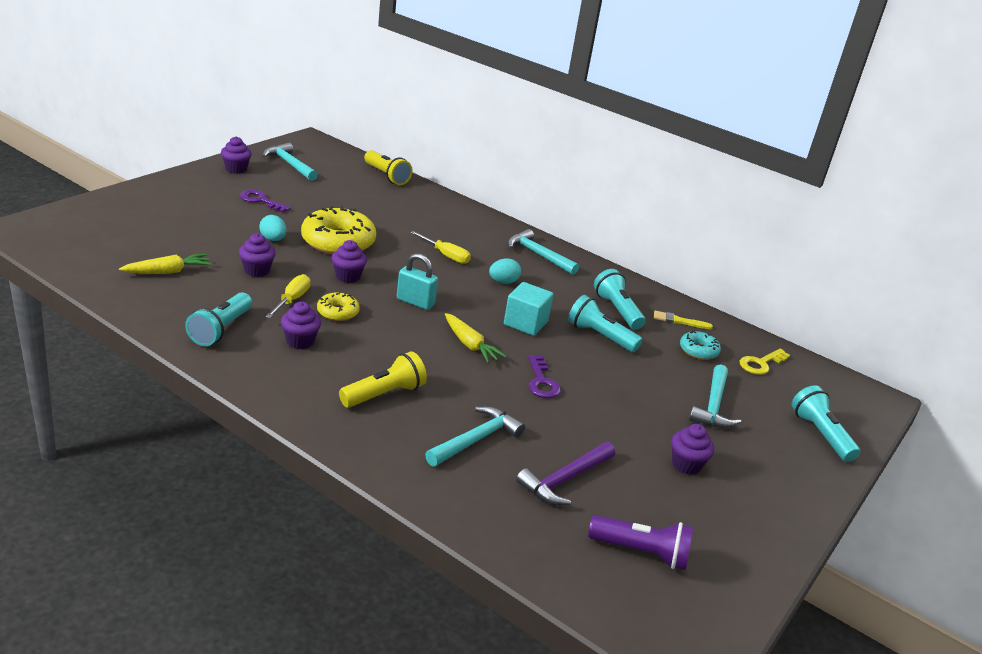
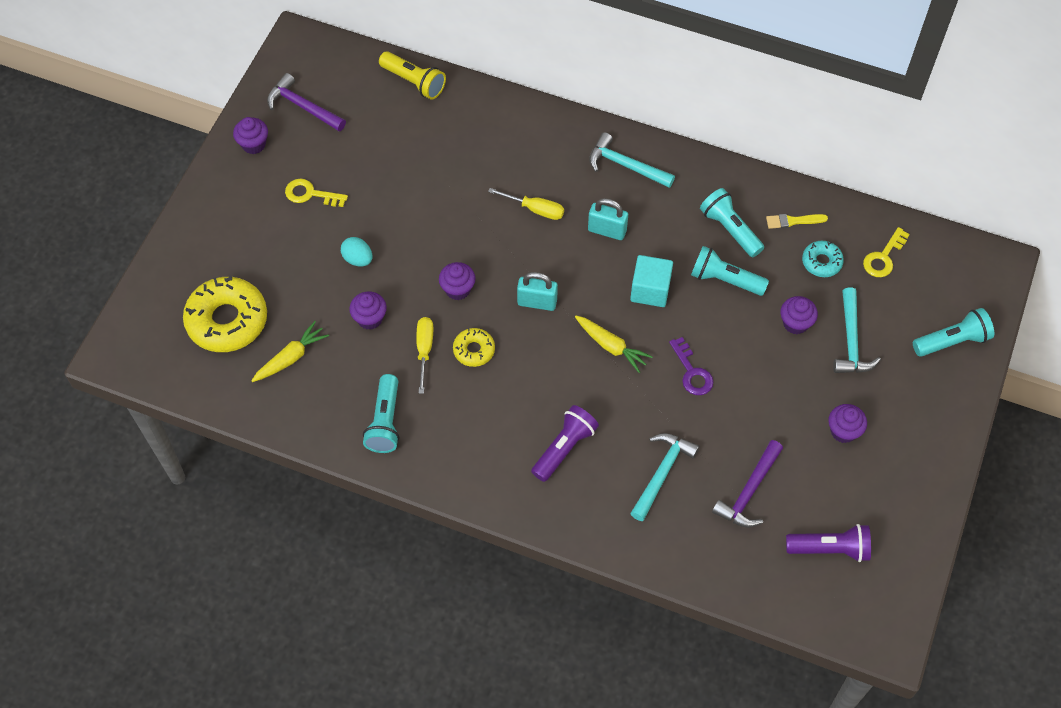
camera: 10 degrees left, 30 degrees up
purple key [240,190,291,213] -> yellow key [285,178,348,207]
turquoise hammer [262,143,318,181] -> purple hammer [267,73,346,131]
purple cupcake [281,302,321,349] -> purple cupcake moved to [780,296,818,334]
yellow donut [301,206,376,255] -> yellow donut moved to [183,276,267,352]
yellow flashlight [339,351,427,408] -> purple flashlight [531,405,599,482]
turquoise egg [489,258,521,284] -> turquoise padlock [588,198,628,240]
turquoise flashlight [791,385,860,462] -> turquoise flashlight turned 105 degrees clockwise [913,308,994,357]

